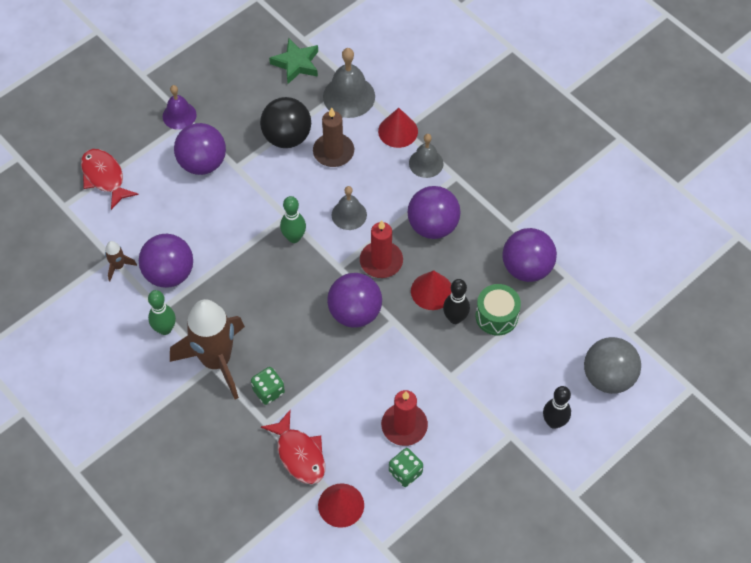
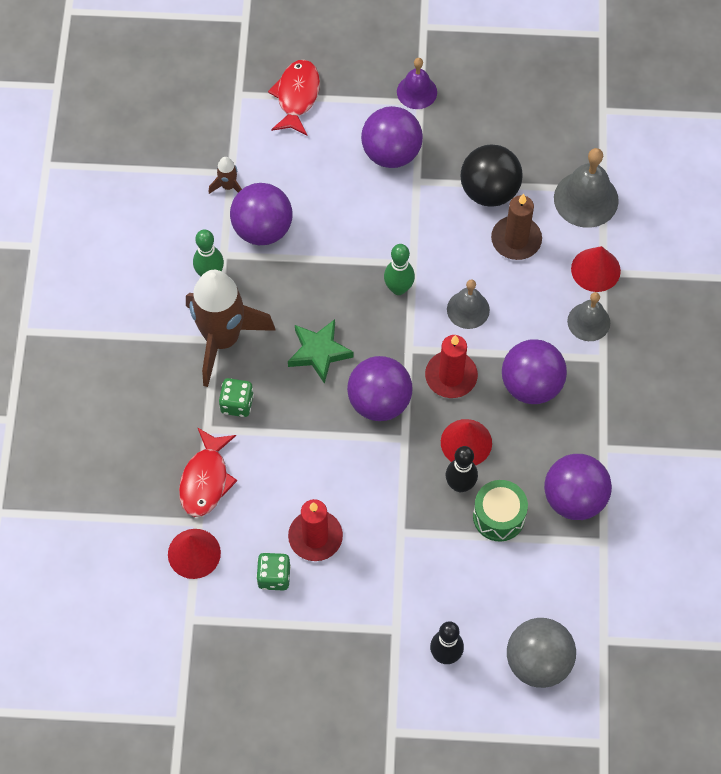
camera: 45 degrees right, 5 degrees up
green star [269,38,318,84] -> green star moved to [288,319,354,384]

